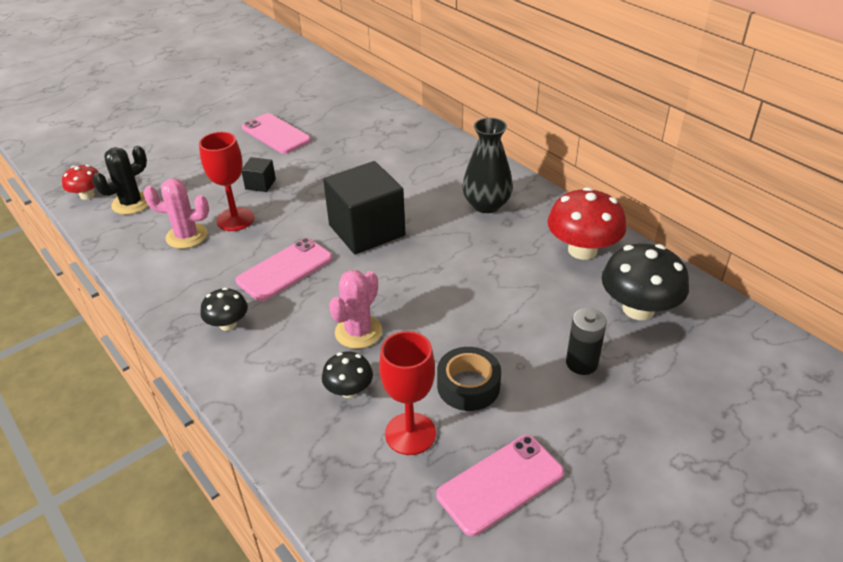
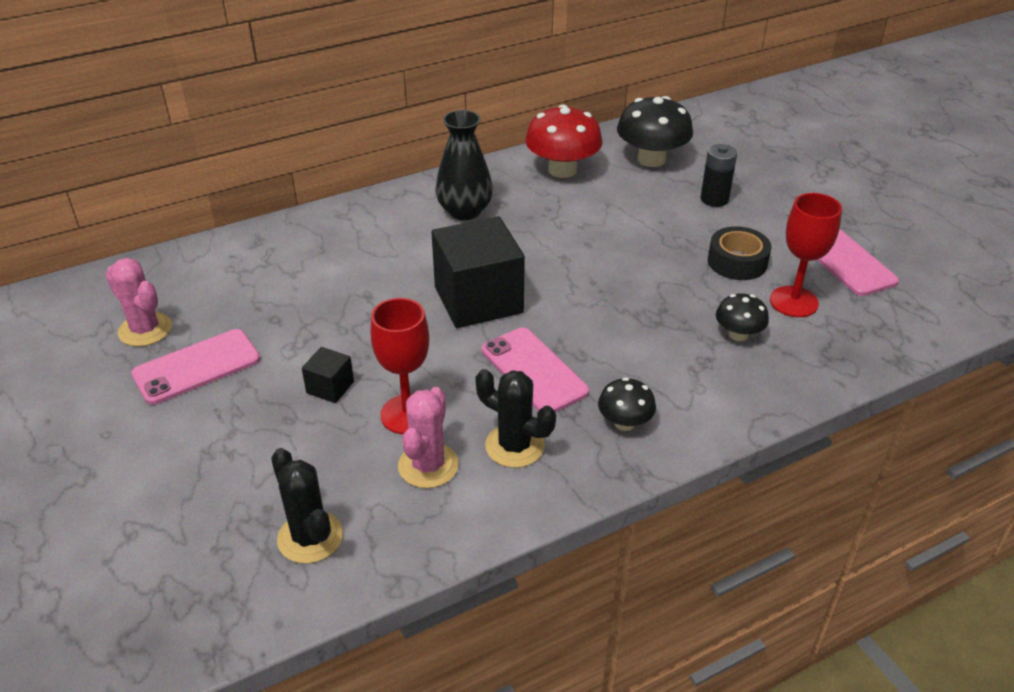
camera: 80 degrees left, 0 degrees up
red mushroom [62,165,98,200] -> none
pink cactus [329,270,382,349] -> pink cactus moved to [105,258,172,347]
none -> black cactus [475,369,556,468]

